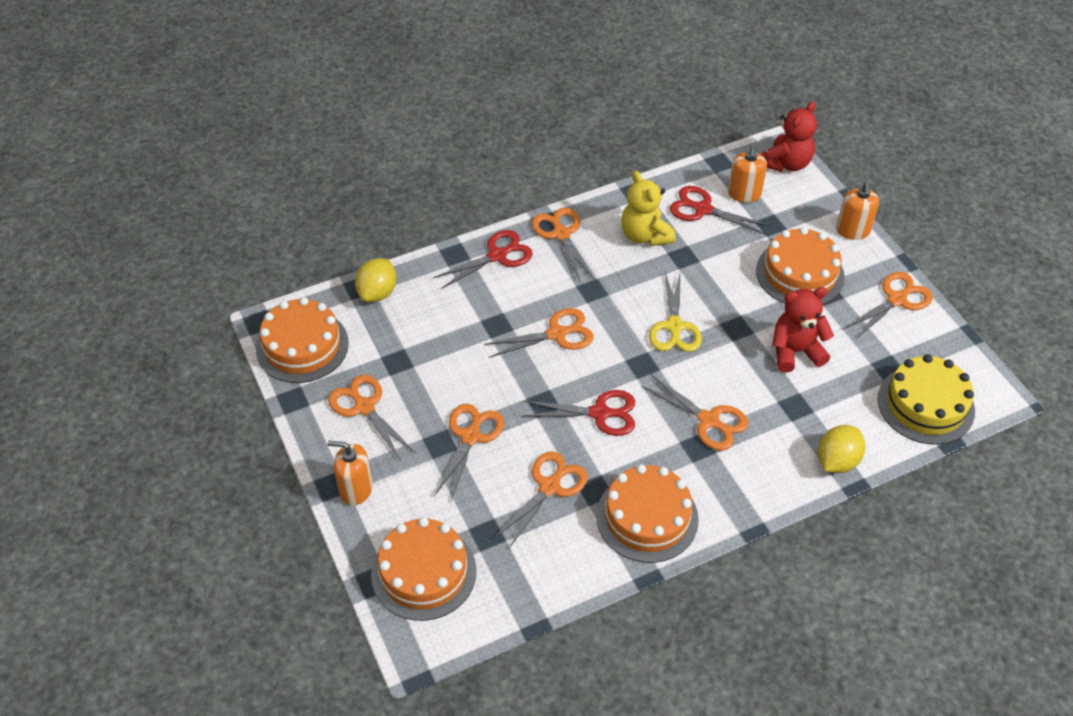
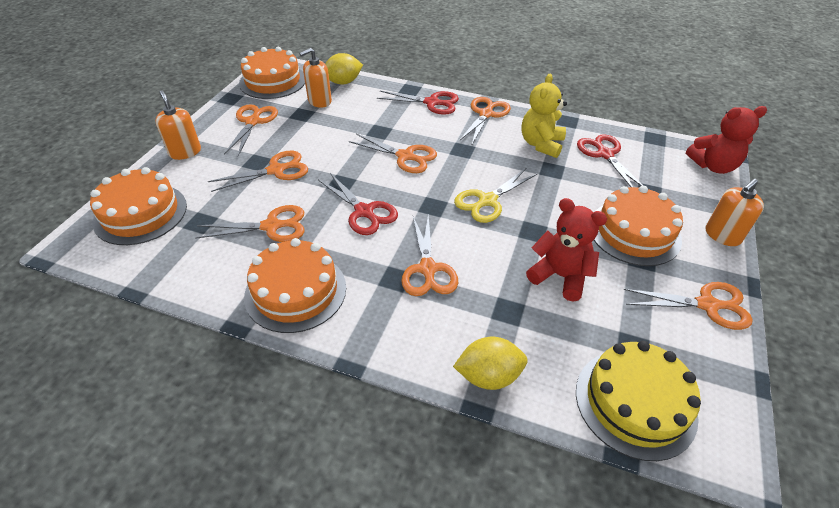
camera: 45 degrees right, 5 degrees down
orange soap dispenser [728,145,767,203] -> orange soap dispenser moved to [299,48,332,108]

